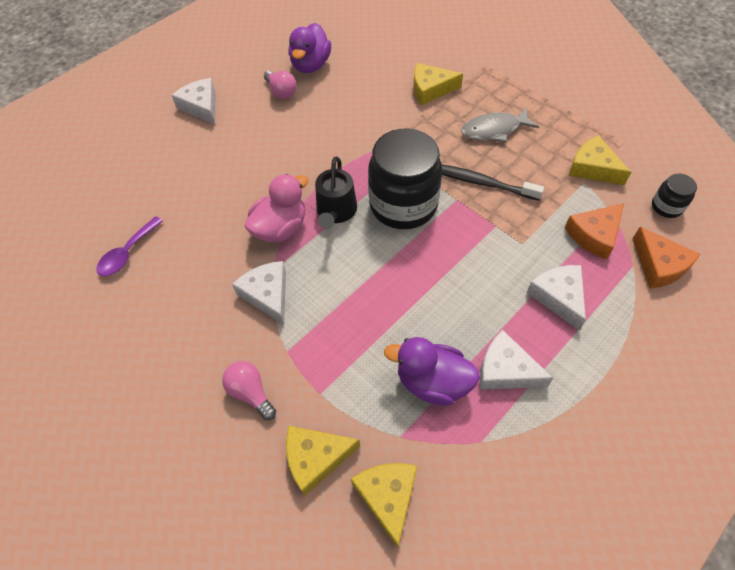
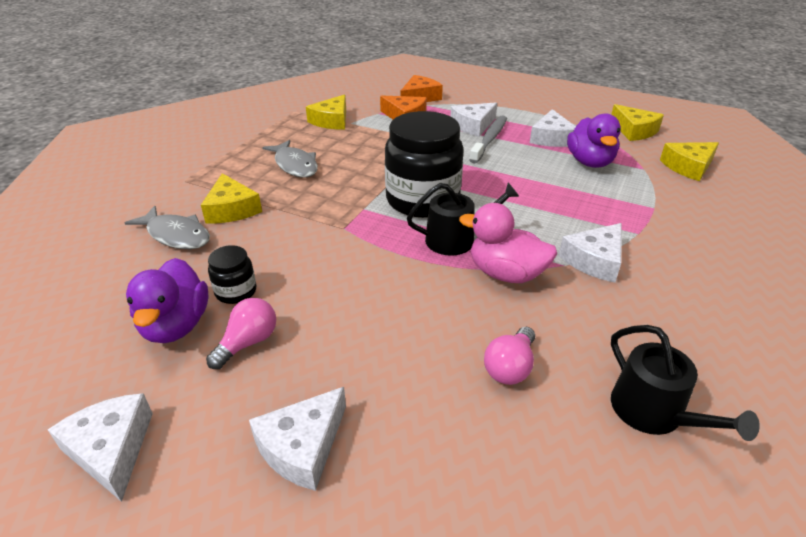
camera: 110 degrees left, 20 degrees down
purple spoon [96,216,163,276] -> black watering can [611,325,760,441]
pink light bulb [222,361,276,420] -> pink light bulb moved to [484,327,535,385]
yellow cheese [286,426,360,496] -> yellow cheese moved to [611,104,664,141]
purple duck [289,23,331,73] -> purple duck turned 90 degrees clockwise [126,258,209,343]
black toothbrush [442,165,544,201] -> none
black jar [652,174,697,218] -> black jar moved to [208,245,256,304]
none -> white cheese [48,393,153,502]
none -> grey fish [125,206,210,249]
none -> grey toothbrush [469,115,507,163]

